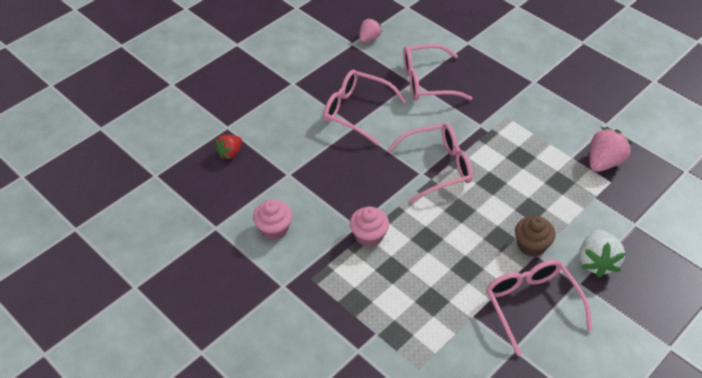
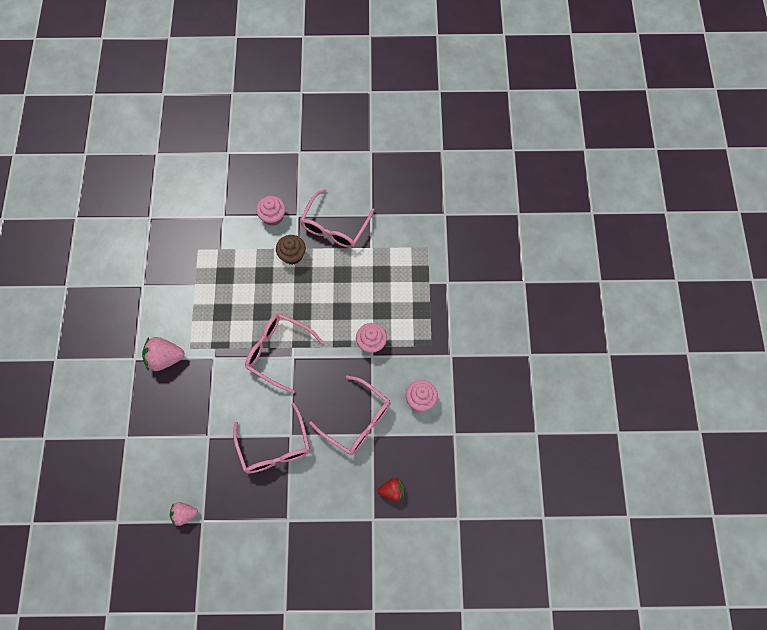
camera: 135 degrees left, 20 degrees up
pink glasses [403,44,472,101] -> pink glasses moved to [309,376,390,455]
white strawberry [579,230,626,278] -> pink cupcake [256,196,286,226]
pink strawberry [589,127,632,172] -> pink strawberry moved to [142,337,185,371]

